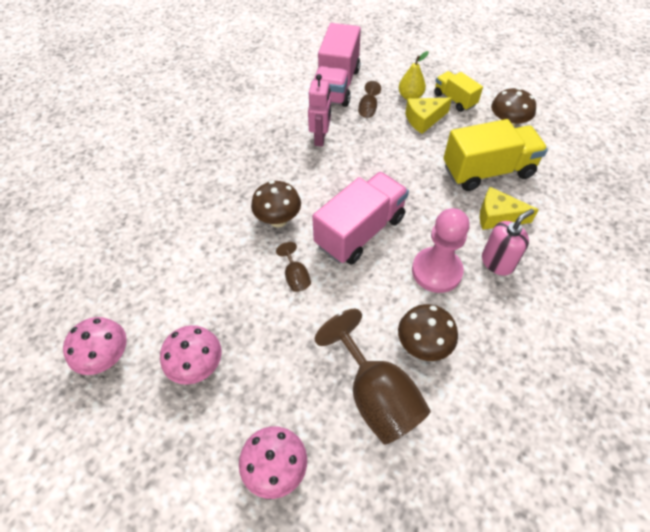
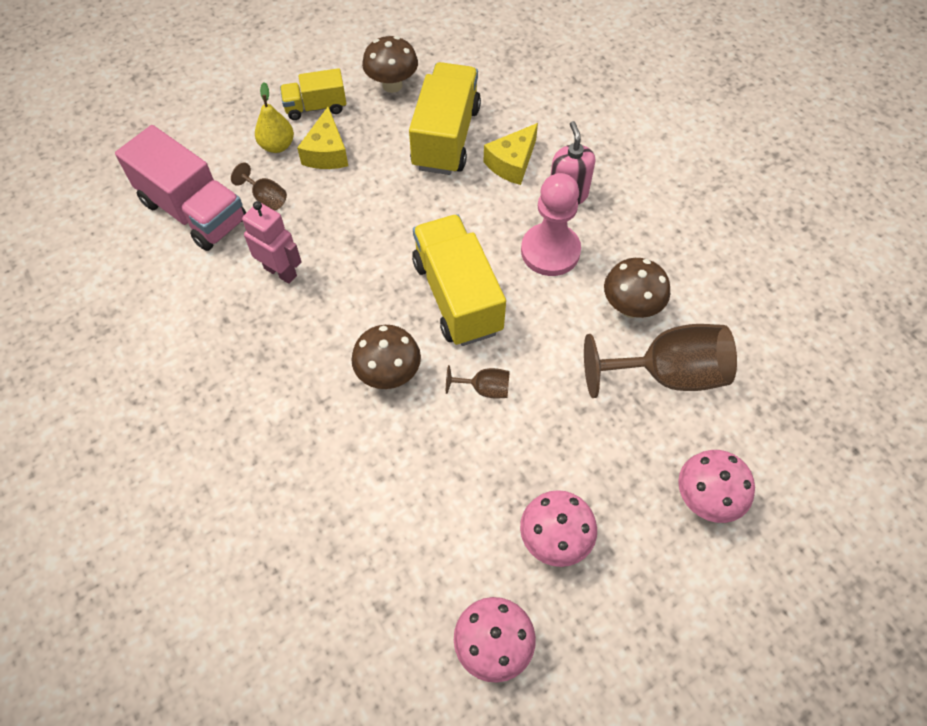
camera: 65 degrees left, 5 degrees up
pink truck [312,172,409,265] -> yellow truck [412,214,506,346]

